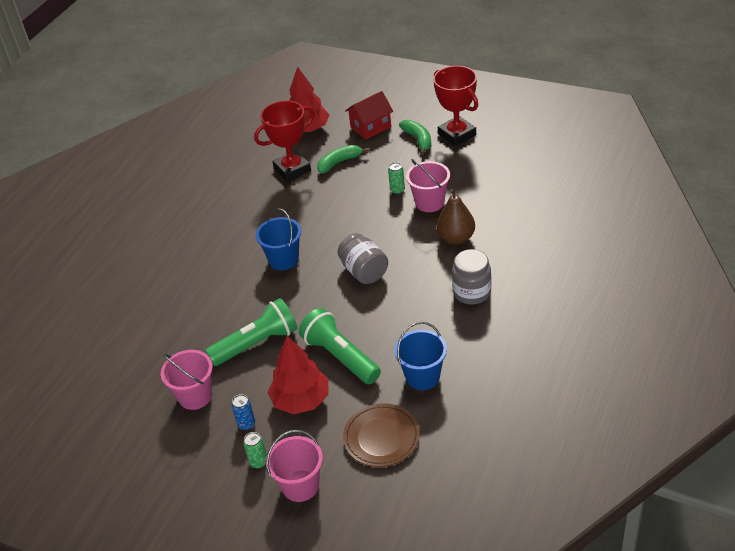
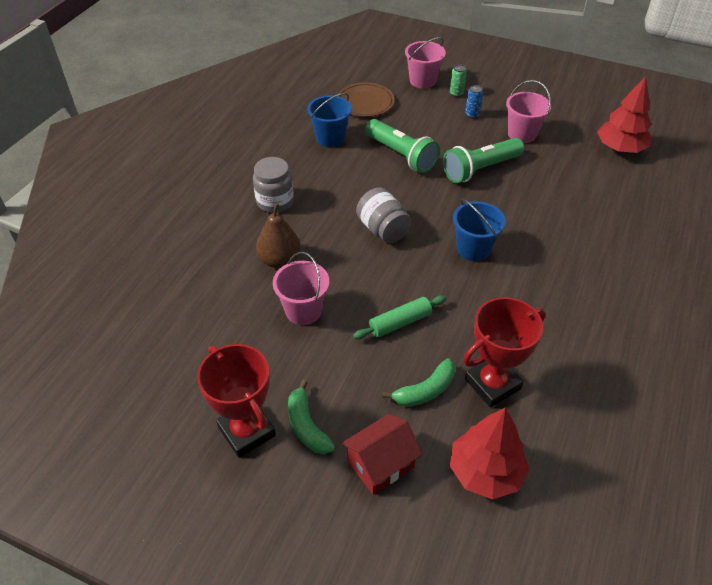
camera: 175 degrees right, 5 degrees up
red tree [267,336,329,414] -> red tree moved to [597,76,651,153]
green can [388,162,405,194] -> none
none -> green rolling pin [353,295,446,339]

